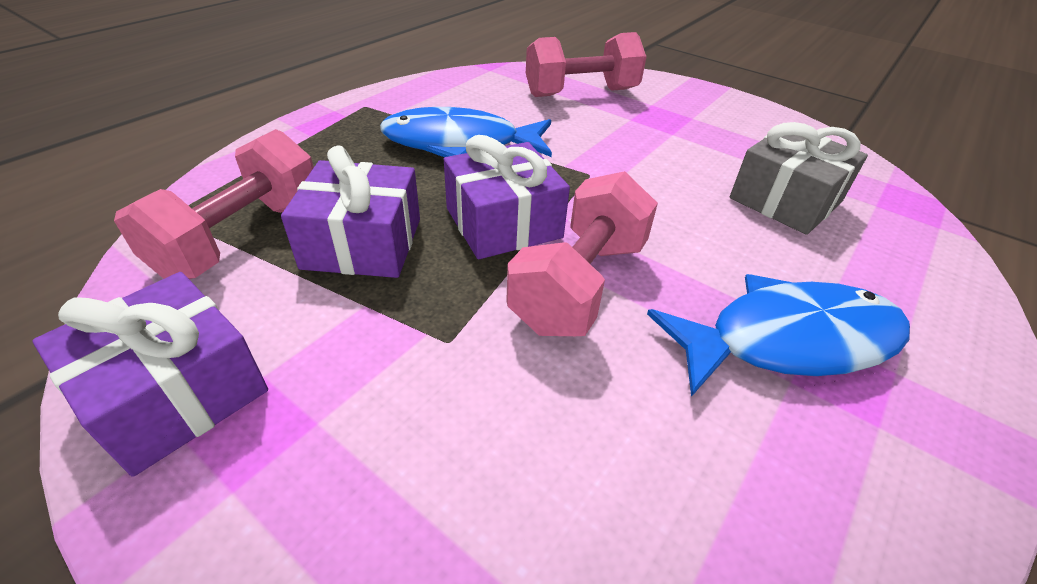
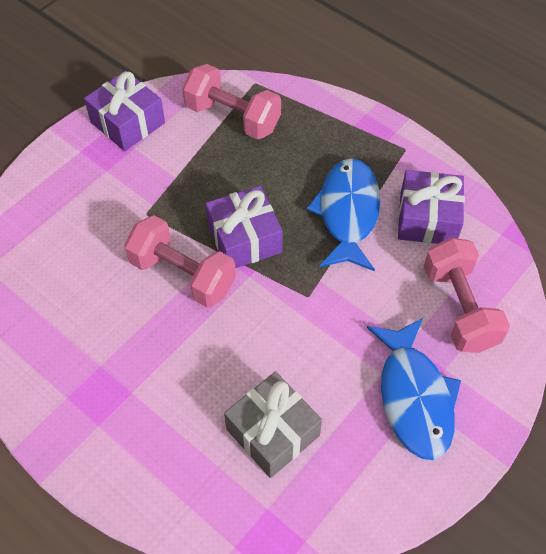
camera: 95 degrees right, 15 degrees up
purple gift [281,146,420,278] -> purple gift moved to [398,170,465,244]
blue fish [647,274,910,397] -> blue fish moved to [367,318,461,460]

